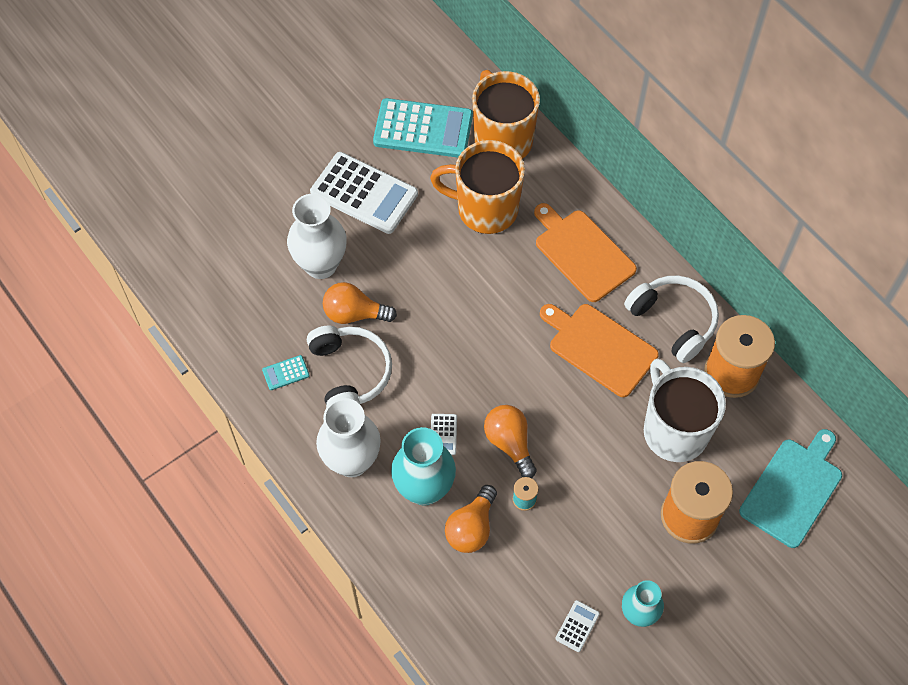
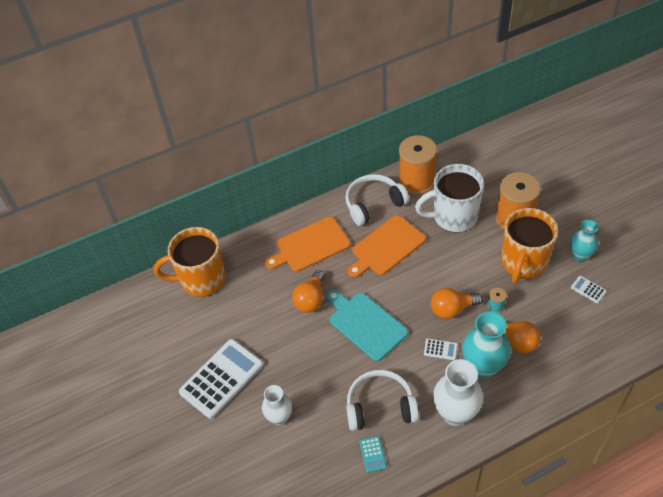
camera: 75 degrees left, 10 degrees down
white vase [287,194,346,279] -> white vase [262,385,292,425], size x0.63
orange light bulb [323,282,397,324] -> orange light bulb moved to [292,270,324,313]
turquoise calculator [373,98,473,158] -> none
orange mug [430,140,525,234] -> orange mug moved to [501,208,558,283]
turquoise cutting board [739,429,842,548] -> turquoise cutting board moved to [327,290,408,361]

